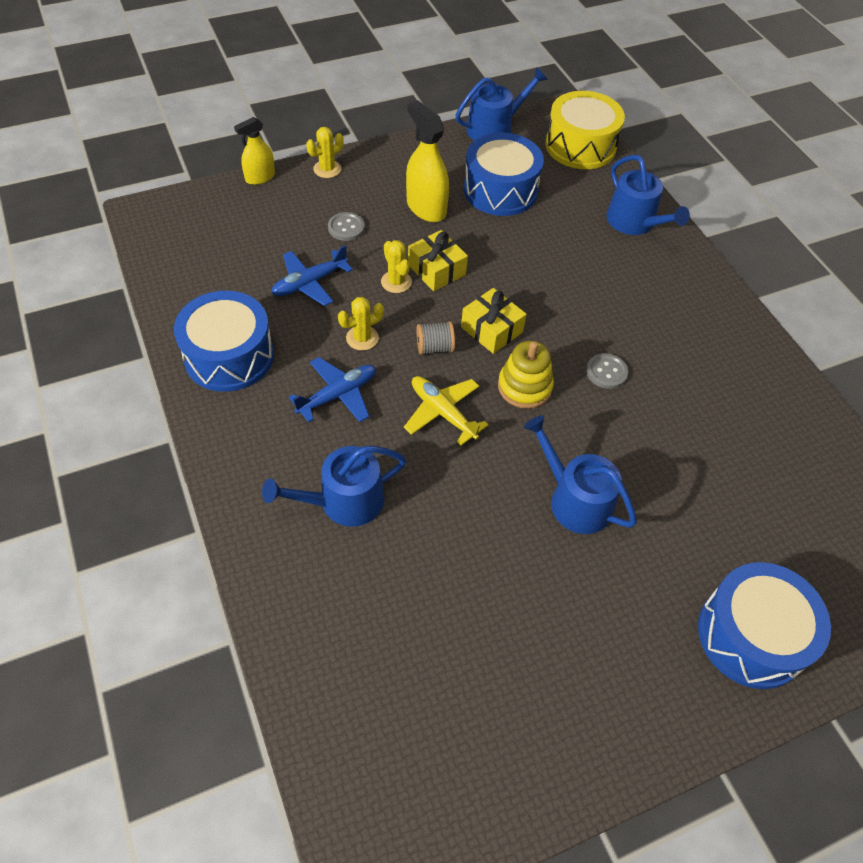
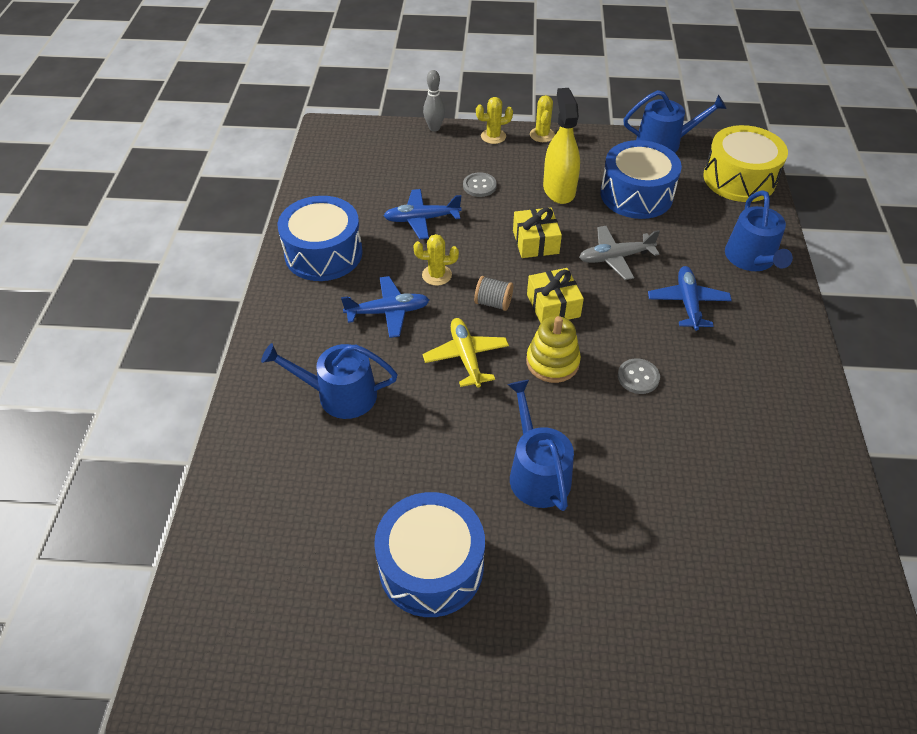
camera: 30 degrees right, 5 degrees down
yellow spray bottle [234,117,275,185] -> grey bowling pin [423,70,445,132]
yellow cactus [381,240,412,293] -> yellow cactus moved to [530,95,555,142]
blue drum [698,562,831,689] -> blue drum moved to [374,492,485,617]
none -> grey plane [579,226,660,280]
none -> blue plane [648,266,732,331]

